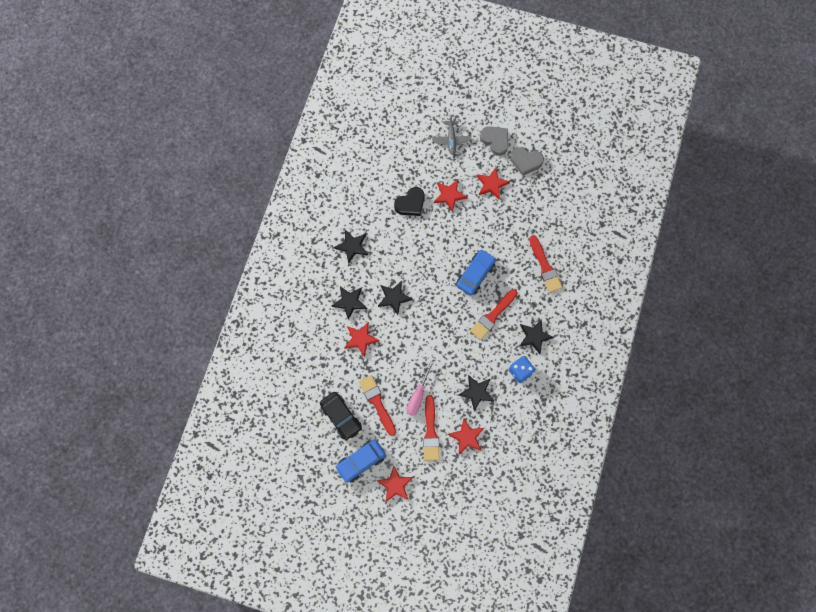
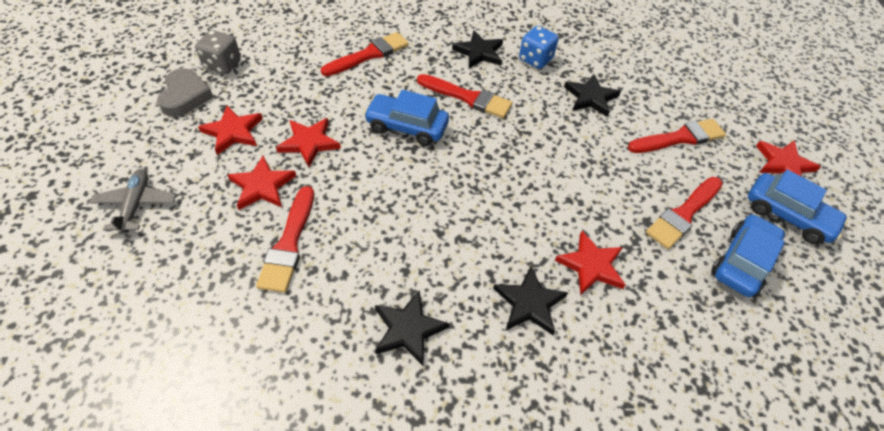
camera: 110 degrees left, 20 degrees down
black car [320,392,362,441] -> blue car [711,214,785,297]
black star [378,281,413,315] -> none
black heart [394,187,425,216] -> red brush [256,186,314,293]
pink screwdriver [407,361,434,416] -> none
grey plane [432,116,471,155] -> grey plane turned 75 degrees counterclockwise [90,169,176,234]
red star [448,418,484,454] -> red star moved to [276,118,341,167]
grey heart [480,126,508,156] -> none
none -> grey dice [195,30,241,74]

